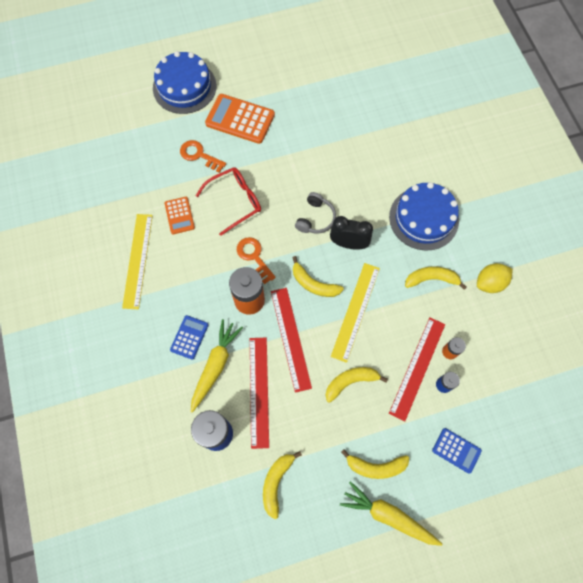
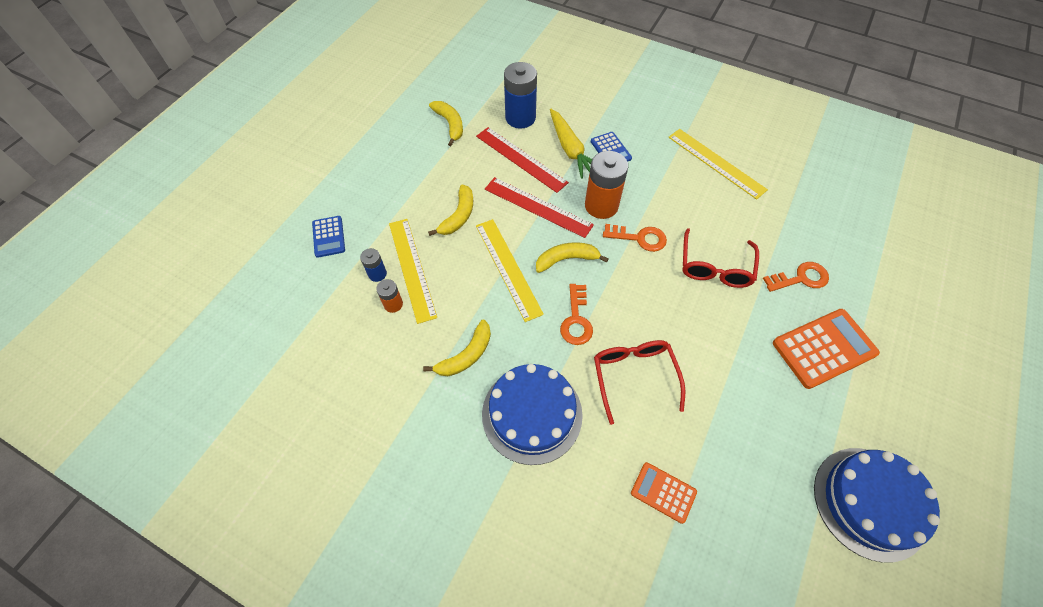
camera: 135 degrees right, 10 degrees down
blue cake [153,51,216,114] -> blue cake moved to [814,448,940,563]
orange calculator [164,197,195,234] -> orange calculator moved to [631,462,697,524]
grey headphones [295,192,336,233] -> none
black clock [330,216,373,250] -> orange key [560,284,593,345]
yellow carrot [340,481,442,546] -> none
yellow banana [341,449,409,479] -> none
red ruler [389,318,445,421] -> yellow ruler [389,219,437,324]
blue calculator [432,428,482,473] -> blue calculator turned 90 degrees counterclockwise [312,216,345,258]
yellow lemon [477,263,513,293] -> none
none -> red glasses [594,340,685,425]

